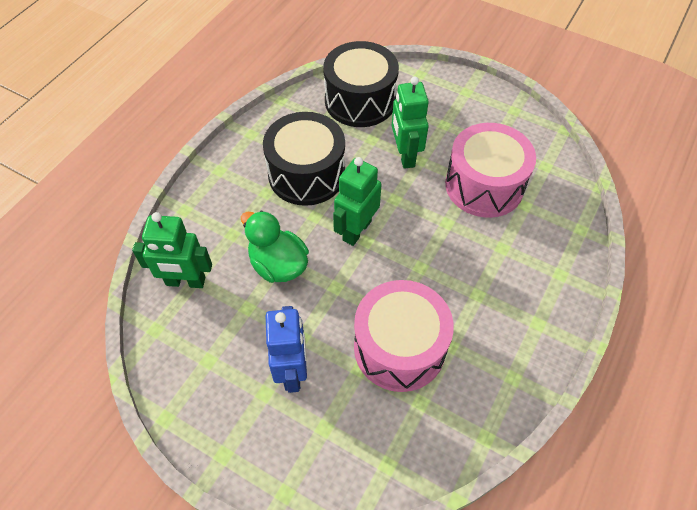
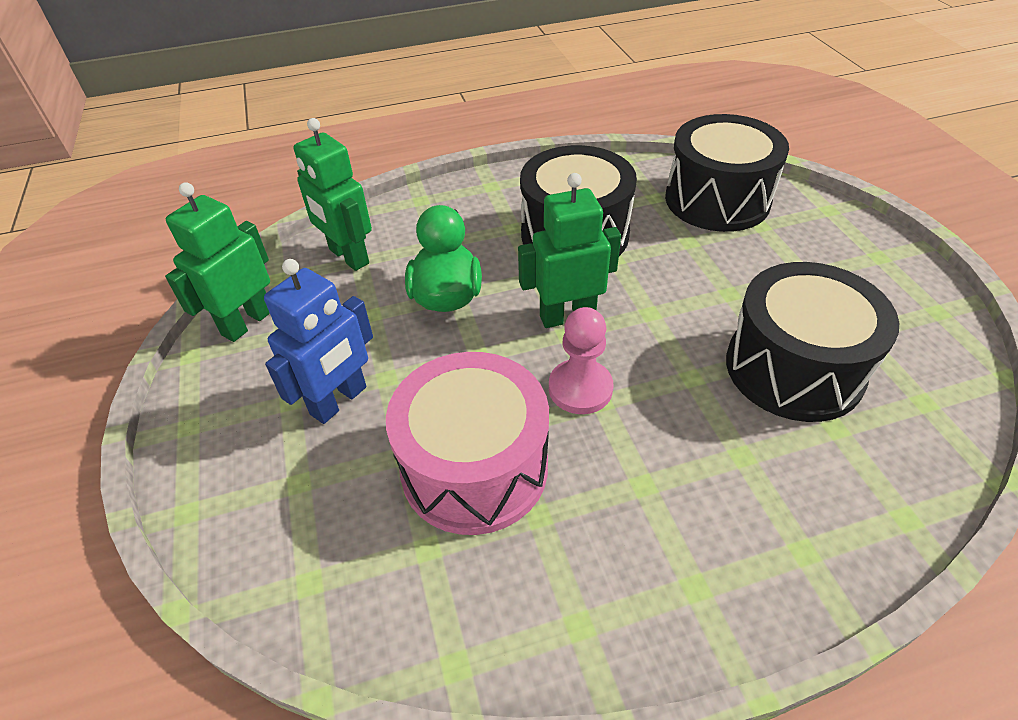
camera: 45 degrees right, 10 degrees down
green robot [392,76,429,169] -> green robot moved to [165,182,270,342]
pink drum [445,123,536,218] -> black drum [726,262,899,422]
none -> pink pawn [549,307,613,414]

